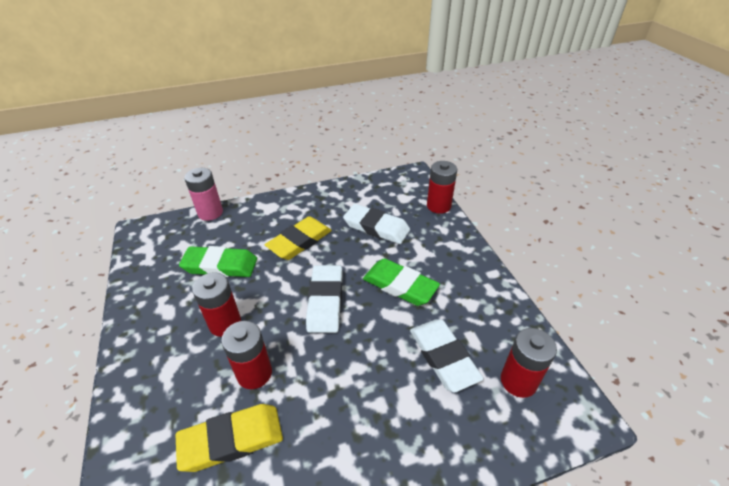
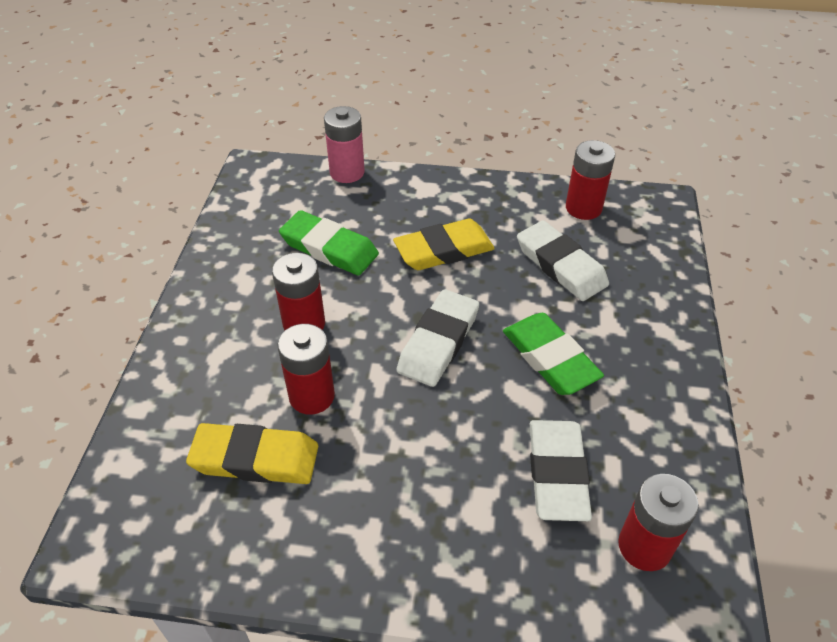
camera: 25 degrees right, 5 degrees up
red battery [427,161,457,214] -> red battery moved to [566,140,615,220]

